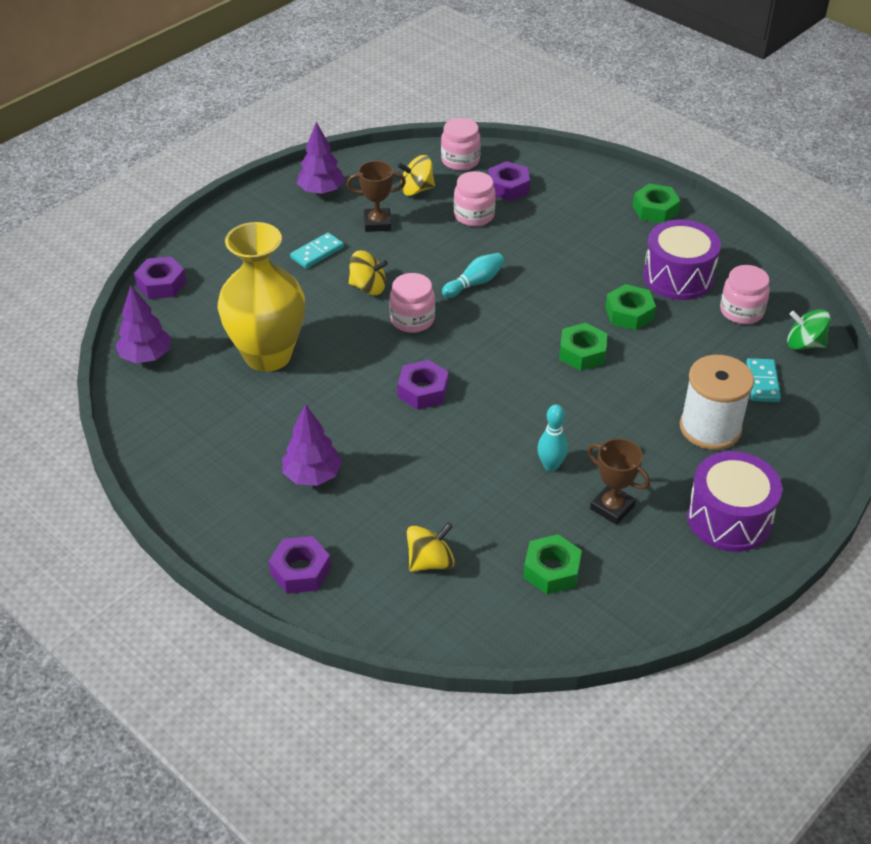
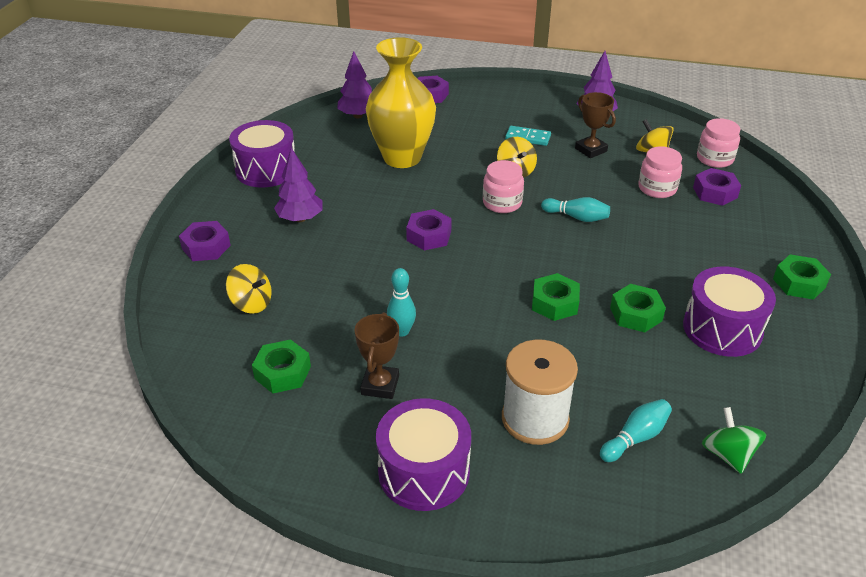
camera: 60 degrees right, 5 degrees down
pink jar [720,265,770,324] -> none
turquoise domino [746,358,781,402] -> turquoise bowling pin [600,399,672,462]
none -> purple drum [229,120,295,188]

